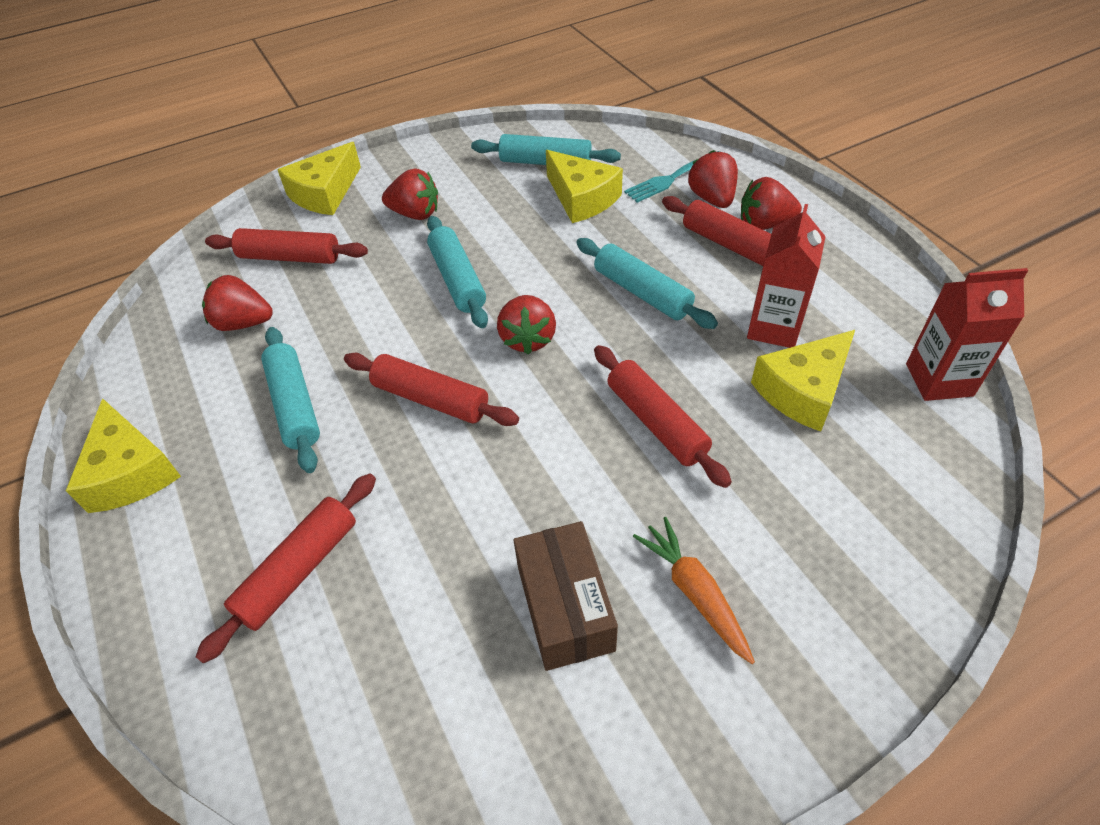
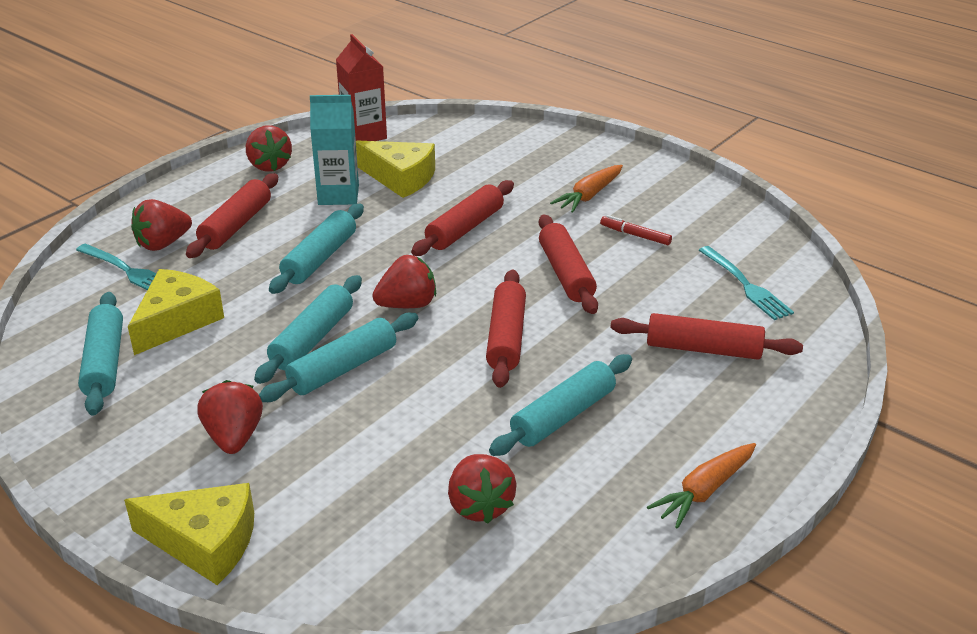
camera: 115 degrees left, 15 degrees down
yellow cheese [66,398,181,513] -> orange carrot [647,443,756,529]
red rolling pin [205,228,368,264] -> red rolling pin moved to [539,215,598,314]
brown box [513,521,618,671] -> red marker [600,215,672,245]
red strawberry [741,177,802,230] -> red strawberry moved to [246,125,292,172]
red carton [747,204,826,348] -> turquoise carton [310,95,359,205]
none -> turquoise rolling pin [254,275,362,384]
none -> turquoise fork [699,246,794,320]

